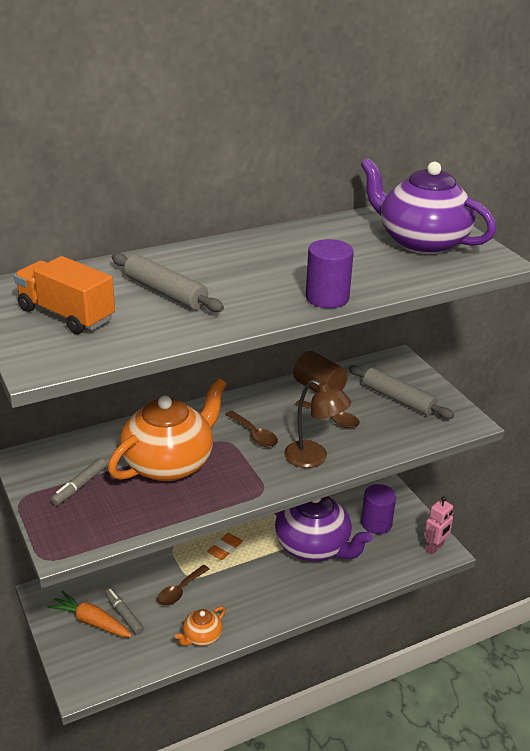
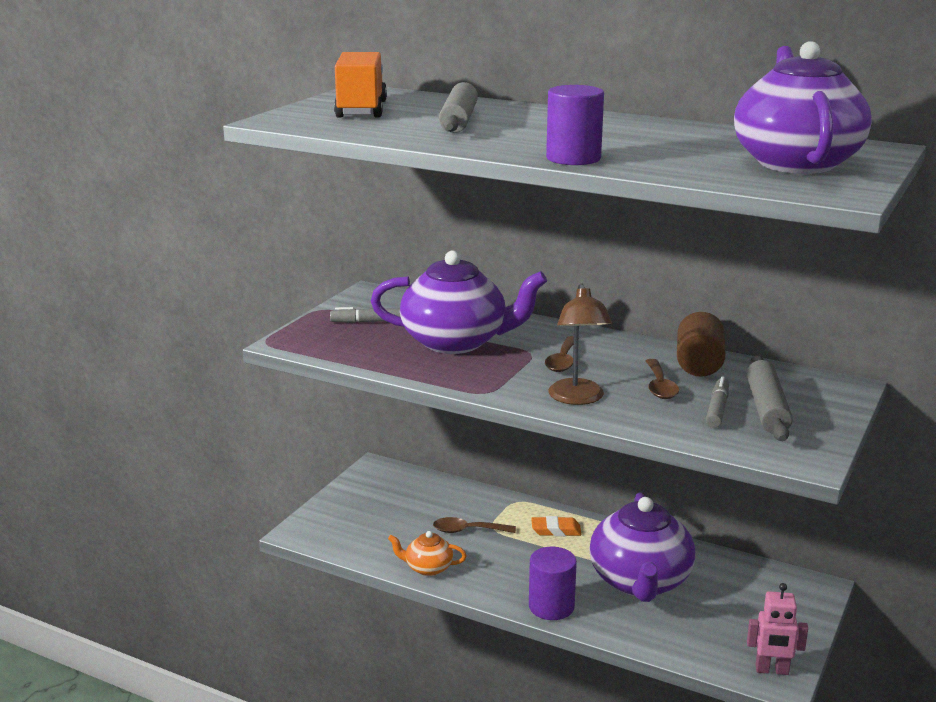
camera: 55 degrees right, 10 degrees down
orange carrot [47,591,132,637] -> none
grey marker [105,588,144,635] -> grey marker moved to [706,377,729,428]
orange teapot [108,378,227,481] -> purple teapot [371,250,547,354]
purple cylinder [361,484,396,534] -> purple cylinder moved to [529,547,577,620]

